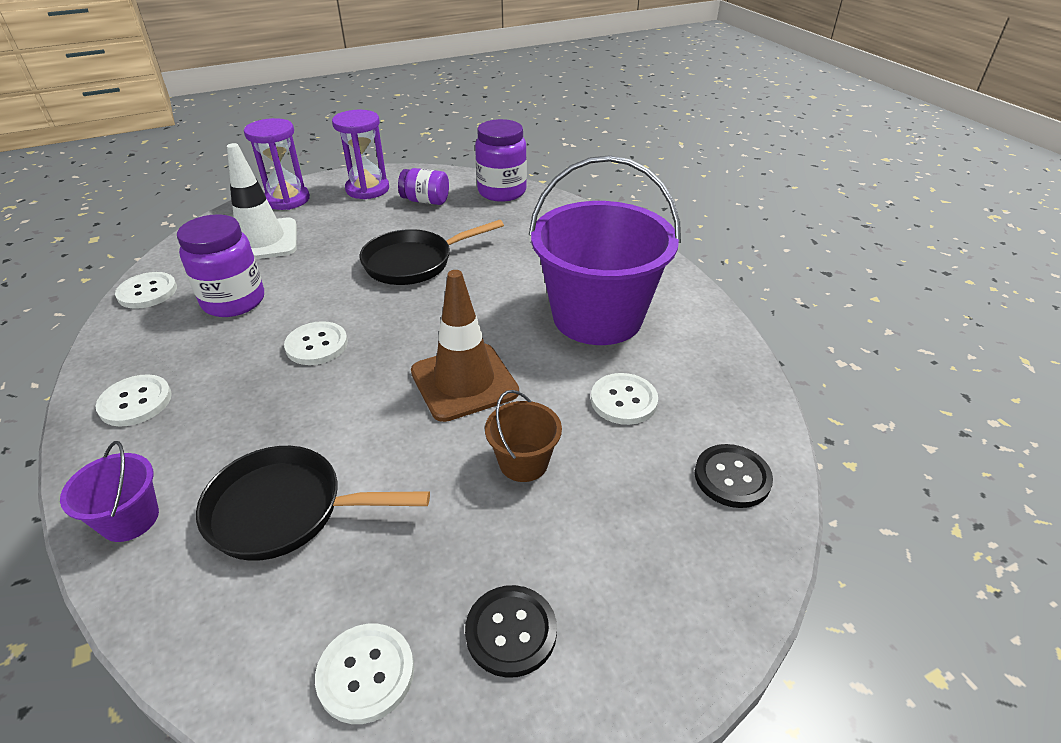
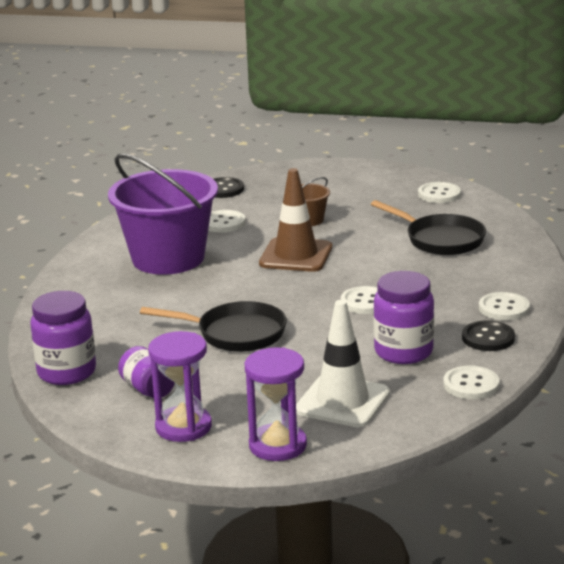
camera: 140 degrees left, 15 degrees down
purple bucket [60,441,159,542] -> none
black button [465,585,557,678] -> black button moved to [462,320,515,351]

